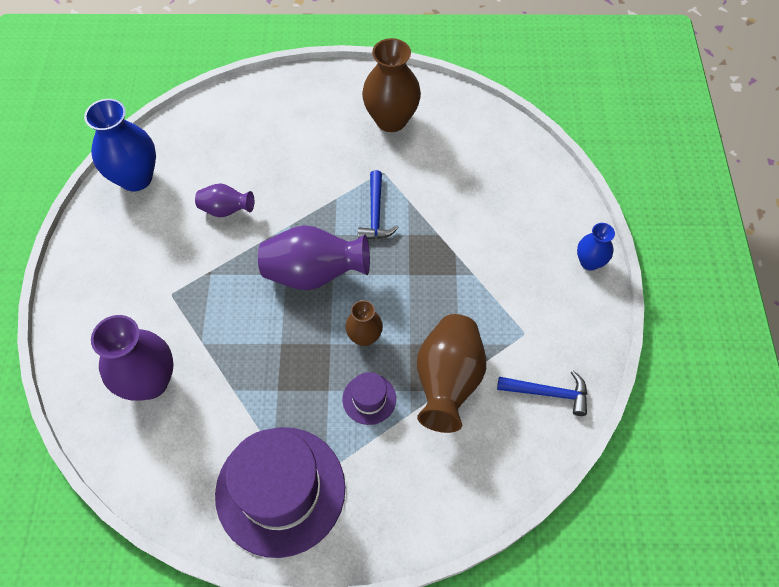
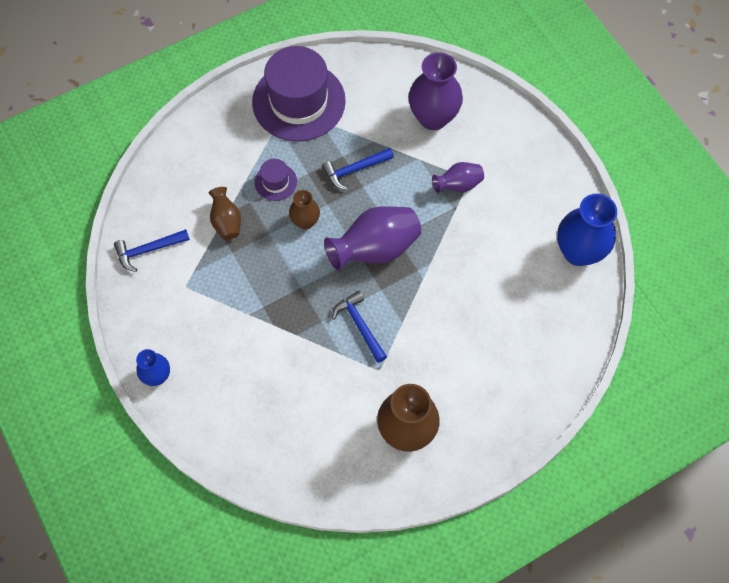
camera: 150 degrees right, 5 degrees up
purple vase [195,183,254,217] -> purple vase moved to [432,162,484,193]
brown vase [417,314,486,433] -> brown vase [209,187,241,240], size x0.55
none -> blue hammer [322,148,394,190]

